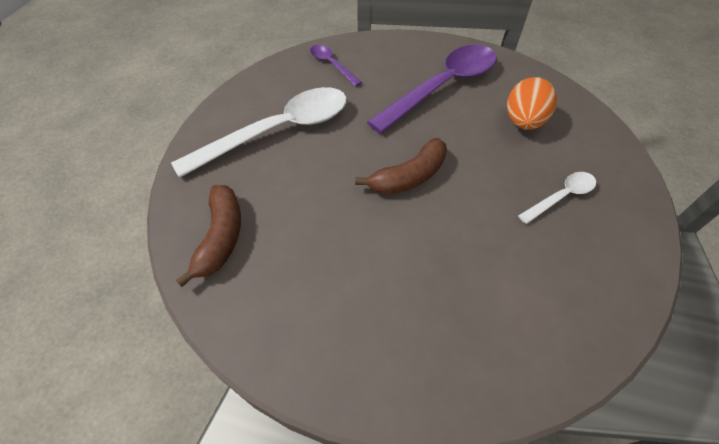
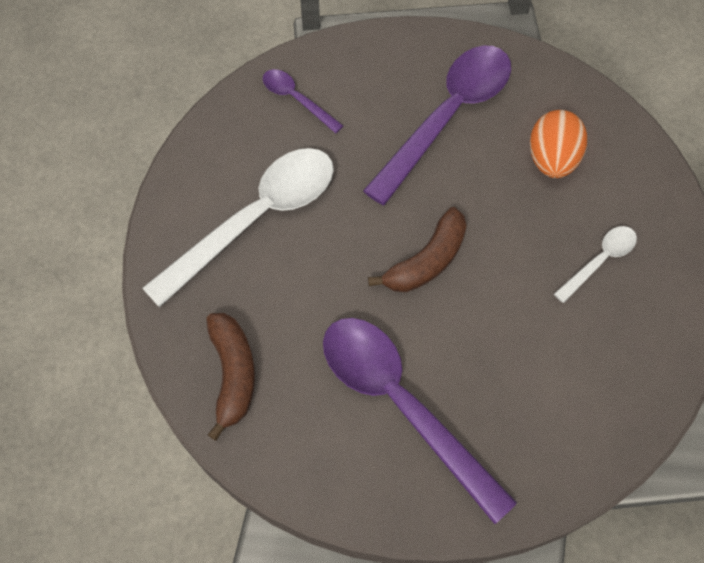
camera: 10 degrees left, 10 degrees up
none -> purple spoon [323,318,517,524]

